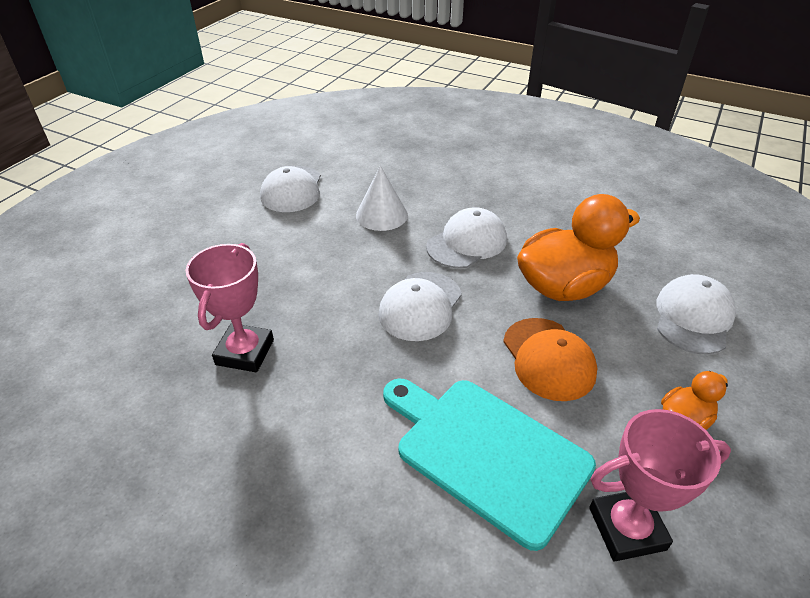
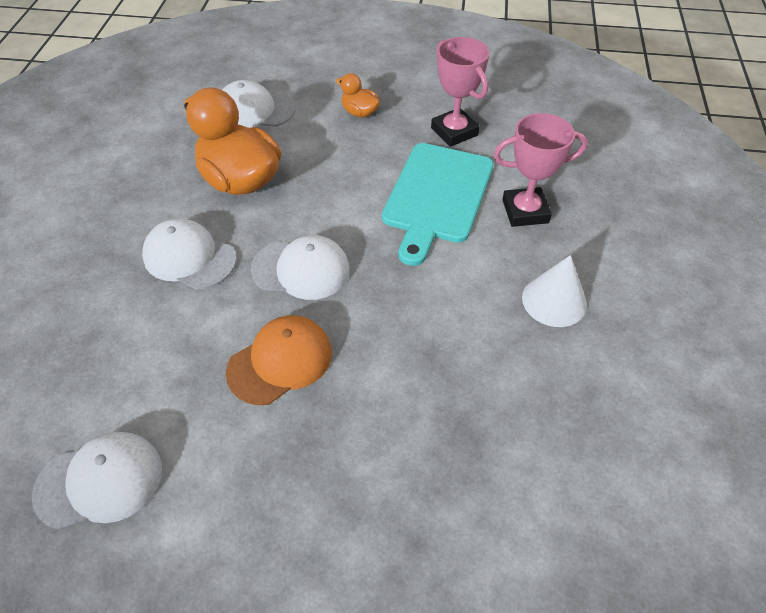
camera: 110 degrees left, 10 degrees up
pink trophy [186,243,274,372] -> pink trophy moved to [493,113,588,227]
white cone [356,166,408,231] -> white cone moved to [522,255,587,327]
orange cap [503,318,597,401] -> orange cap moved to [226,315,332,405]

